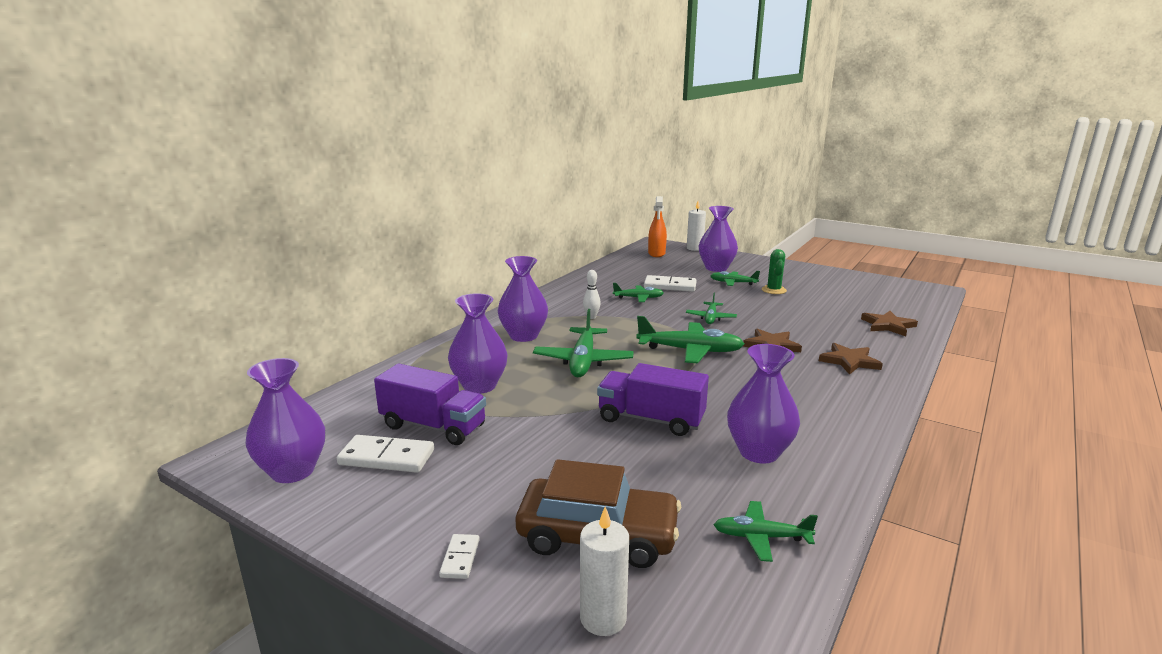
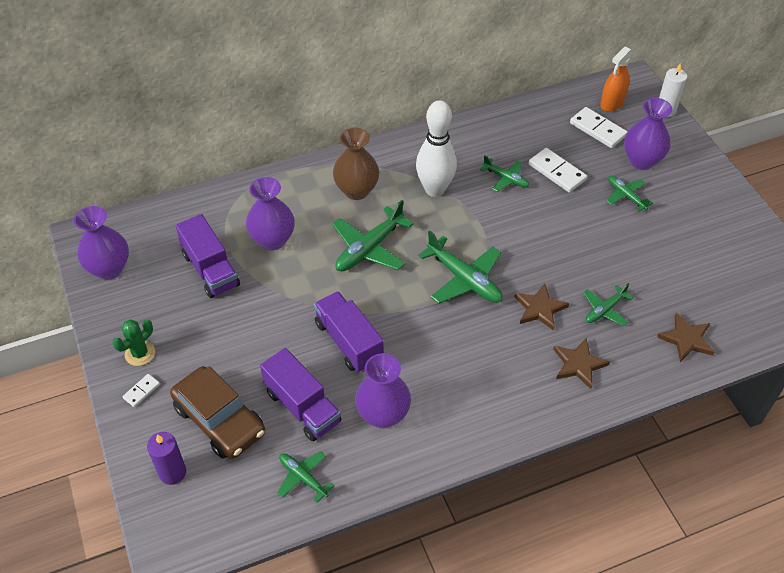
camera: 35 degrees right, 30 degrees up
white domino [337,435,434,473] -> white domino moved to [570,107,627,148]
purple vase [498,256,548,342] -> brown vase [333,128,379,200]
white candle [580,507,629,636] -> purple candle [147,432,186,485]
white bowling pin [583,270,601,319] -> white bowling pin [416,100,457,197], size x2.33
green plane [686,293,737,324] -> green plane moved to [583,283,633,326]
green cactus [762,249,787,294] -> green cactus moved to [112,320,155,366]
none -> purple truck [260,348,341,441]

